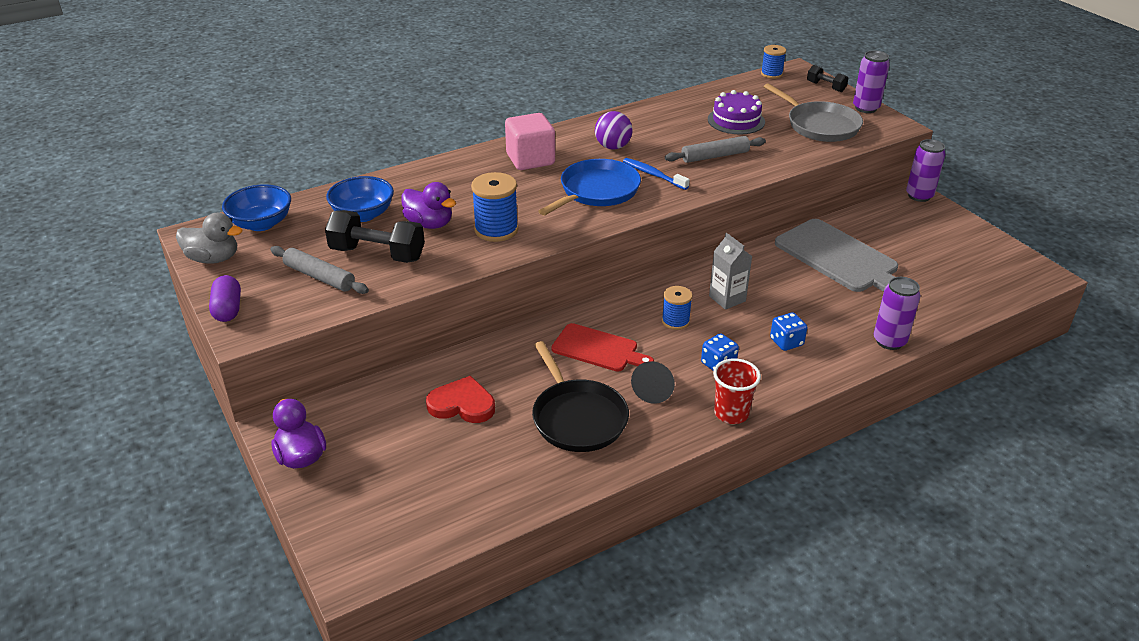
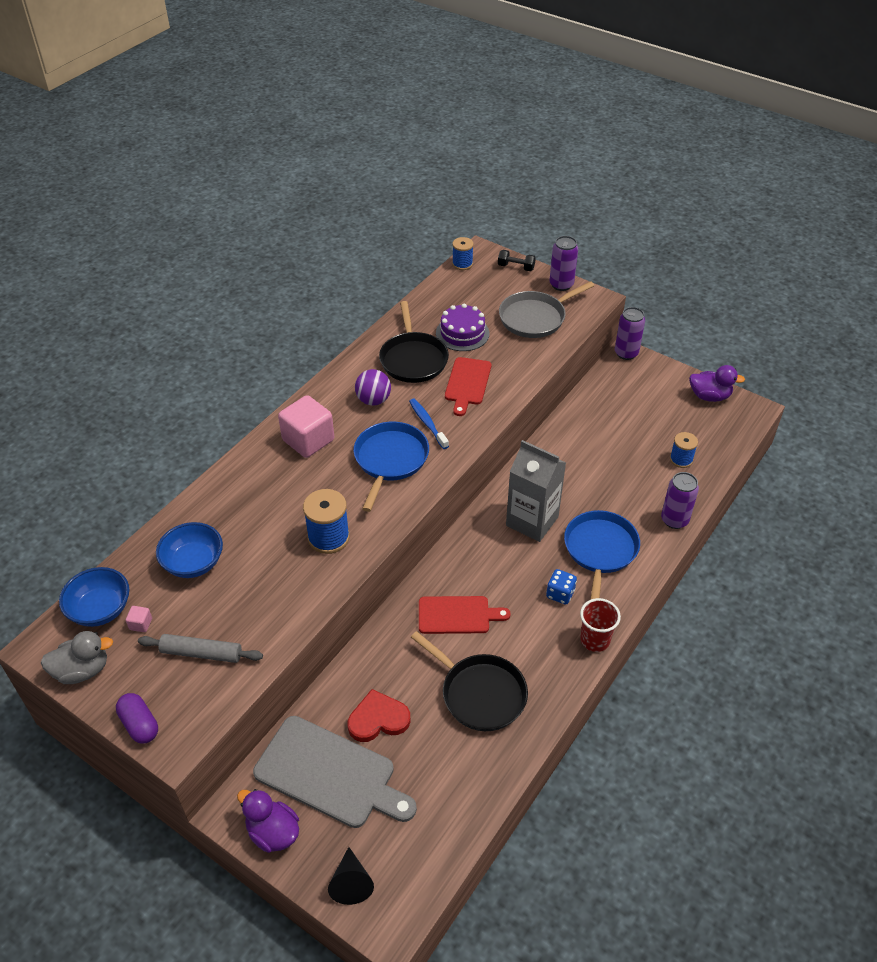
camera: 25 degrees left, 10 degrees up
black dumbbell [325,210,425,263] -> none
purple duck [402,182,456,229] -> purple duck moved to [689,365,745,402]
blue toothbrush [623,158,690,190] -> blue toothbrush turned 45 degrees clockwise [409,399,449,449]
black cone [631,361,675,404] -> black cone moved to [328,847,374,905]
blue spool [662,286,692,330] -> blue spool moved to [670,432,698,468]
grey rolling pin [665,136,766,163] -> red cutting board [445,357,491,416]
grey carton [709,233,752,310] -> grey carton [506,440,566,542], size x1.66
grey pan [764,83,863,142] -> grey pan turned 120 degrees clockwise [499,281,594,338]
blue dice [770,313,807,351] -> blue pan [564,510,640,600]
grey cutting board [775,219,898,292] -> grey cutting board moved to [253,716,417,828]
none -> pink cube [126,606,152,632]
none -> black pan [379,301,449,383]

